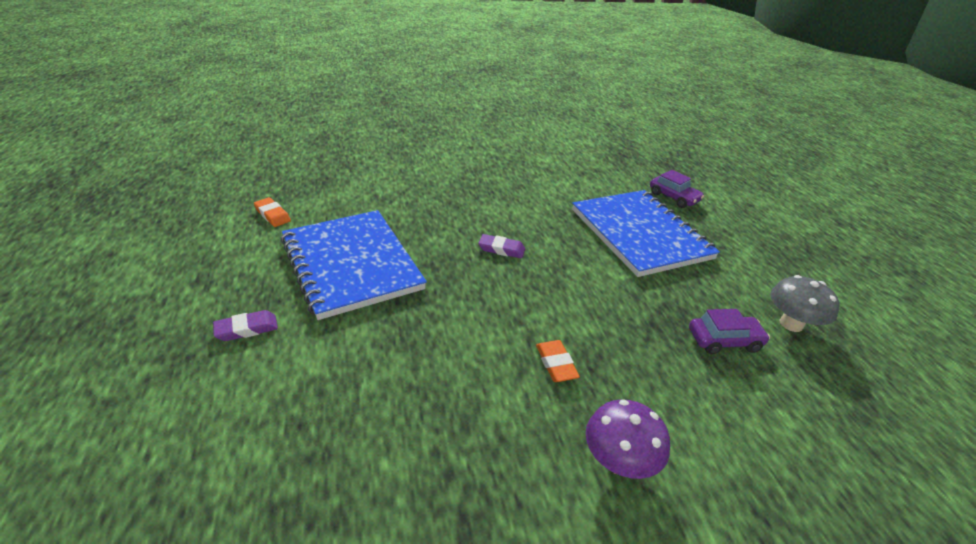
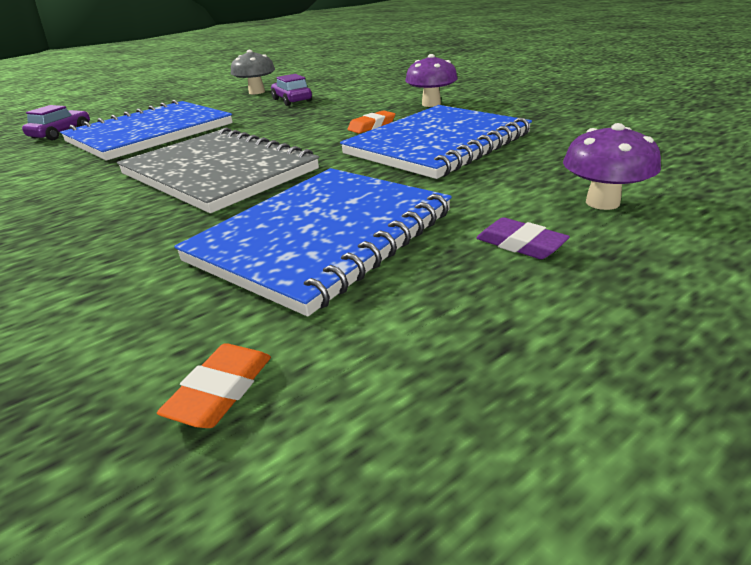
camera: 110 degrees left, 5 degrees down
purple eraser [478,234,525,258] -> grey notebook [117,127,319,213]
none -> blue notebook [340,105,532,179]
none -> purple mushroom [563,123,661,210]

